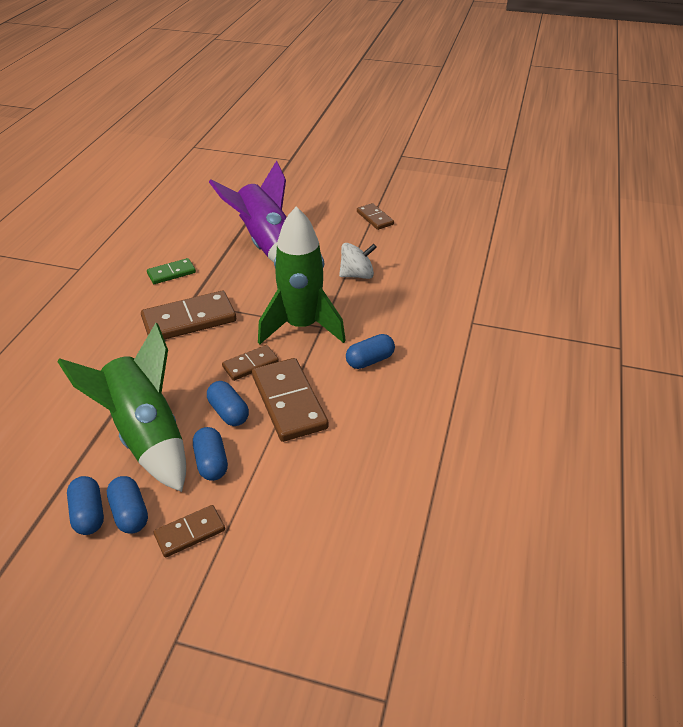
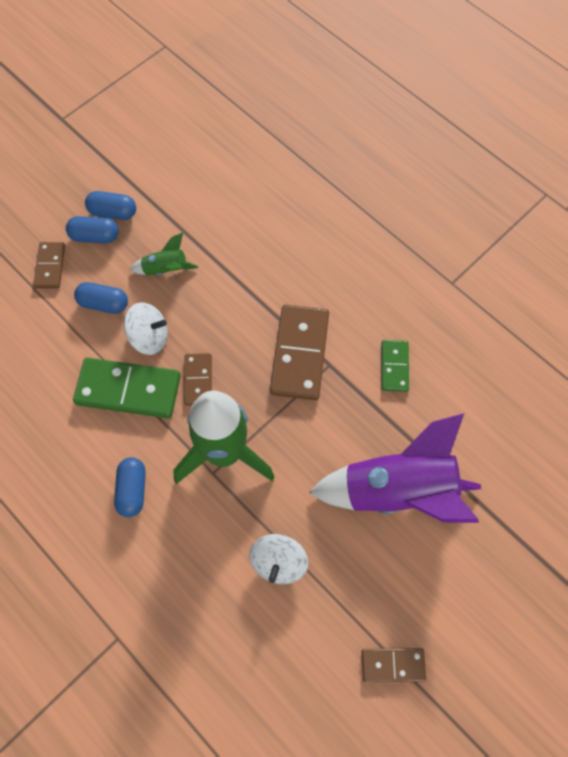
camera: 120 degrees right, 25 degrees up
green rocket [57,323,186,492] -> green rocket [130,233,198,275], size x0.45
blue capsule [207,381,249,426] -> white spinning top [124,302,168,355]
brown domino [252,358,328,442] -> green domino [73,358,181,418]

